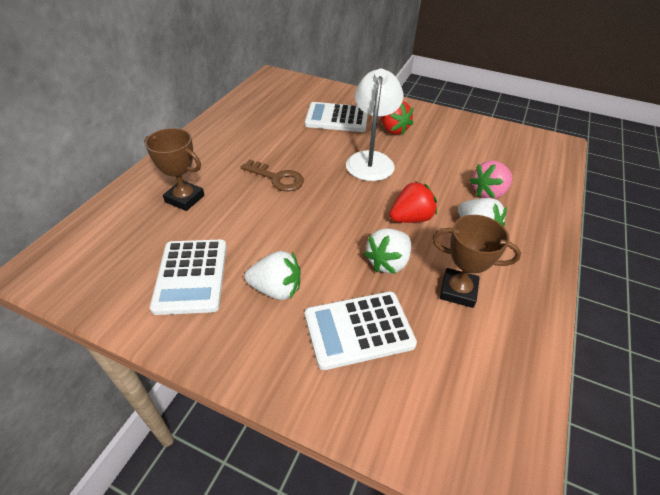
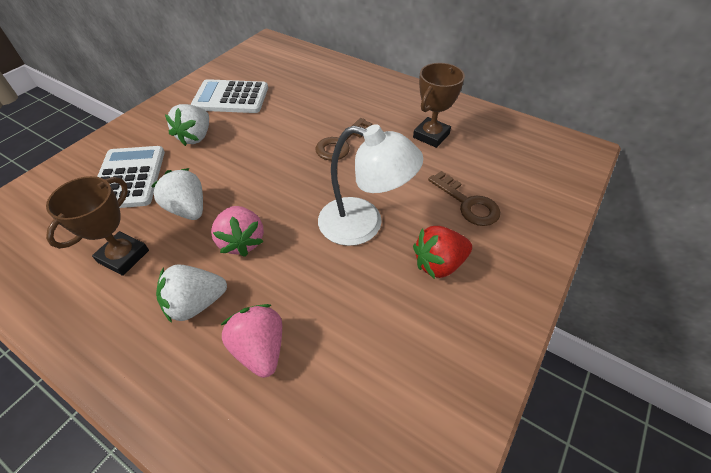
camera: 100 degrees right, 5 degrees up
brown trophy [144,128,204,211] -> brown trophy moved to [413,63,465,148]
white calculator [305,102,368,132] -> brown key [428,171,500,226]
red strawberry [389,181,437,223] -> pink strawberry [211,206,264,257]

